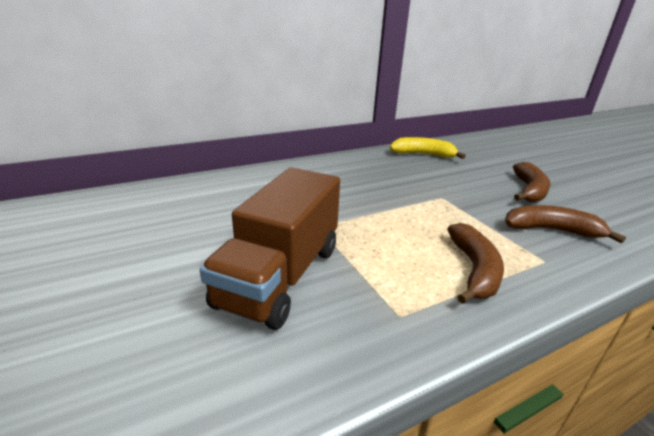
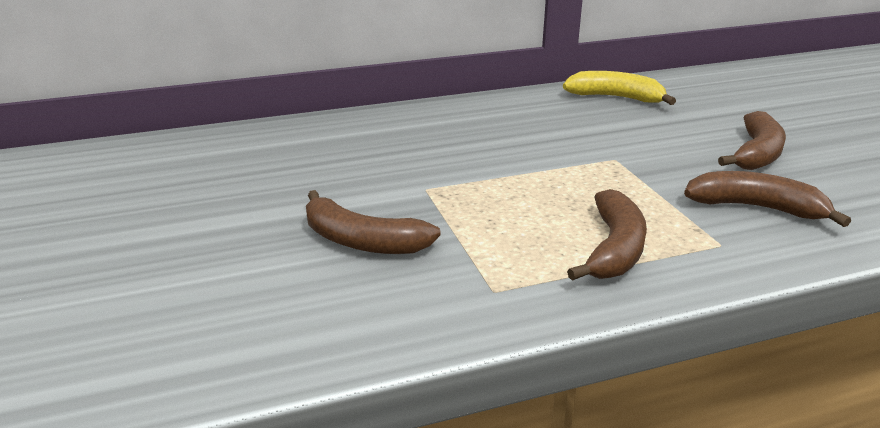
camera: 10 degrees right, 0 degrees up
brown truck [200,168,340,330] -> brown banana [306,190,441,254]

